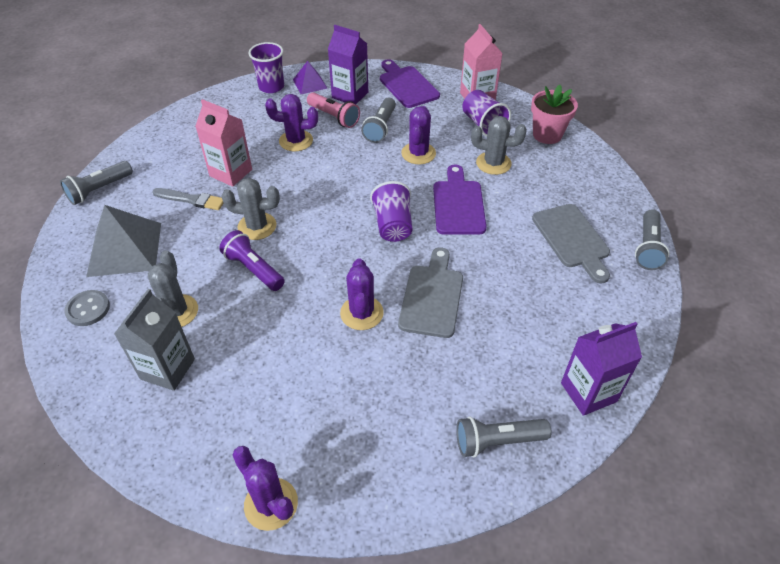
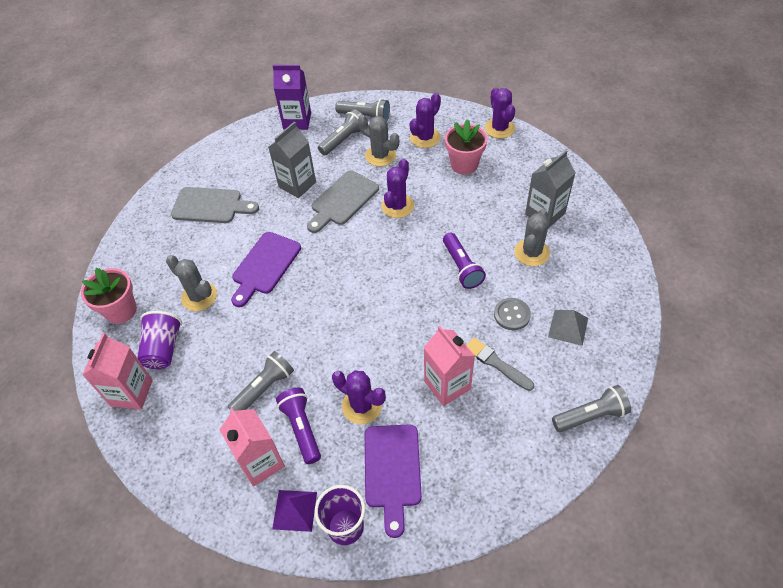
camera: 150 degrees left, 5 degrees up
grey button [64,290,110,326] -> grey button moved to [494,298,531,330]
grey pyramid [86,205,161,277] -> grey pyramid [548,310,588,346], size x0.55
grey cactus [222,178,280,240] -> grey cactus moved to [358,115,399,166]
pink flashlight [307,93,360,128] -> purple flashlight [276,388,321,464]
purple carton [328,25,368,104] -> pink carton [219,408,285,486]
purple cup [370,181,412,242] -> none
purple cutting board [380,59,440,108] -> purple cutting board moved to [365,424,422,538]
purple cactus [401,106,436,164] -> purple cactus moved to [410,93,441,148]
grey cutting board [532,204,610,283] -> grey cutting board turned 90 degrees clockwise [171,187,259,223]
grey flashlight [635,209,669,270] -> grey flashlight moved to [318,109,362,156]
none -> grey carton [268,121,316,198]
none -> pink flower pot [445,119,487,175]

